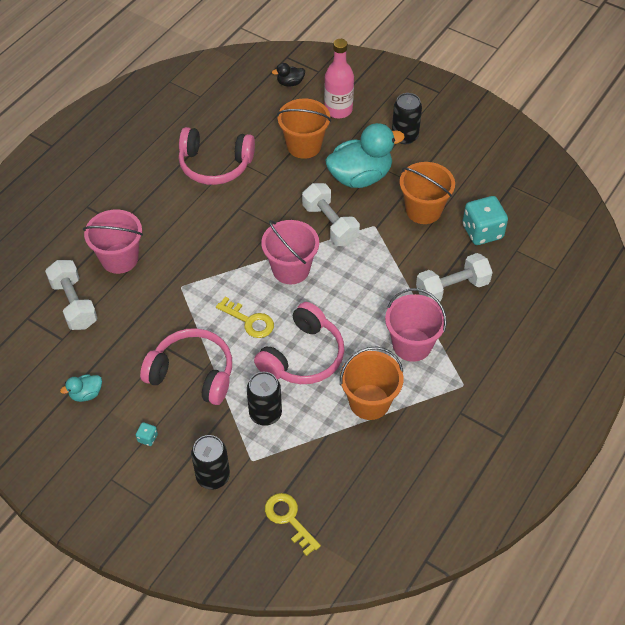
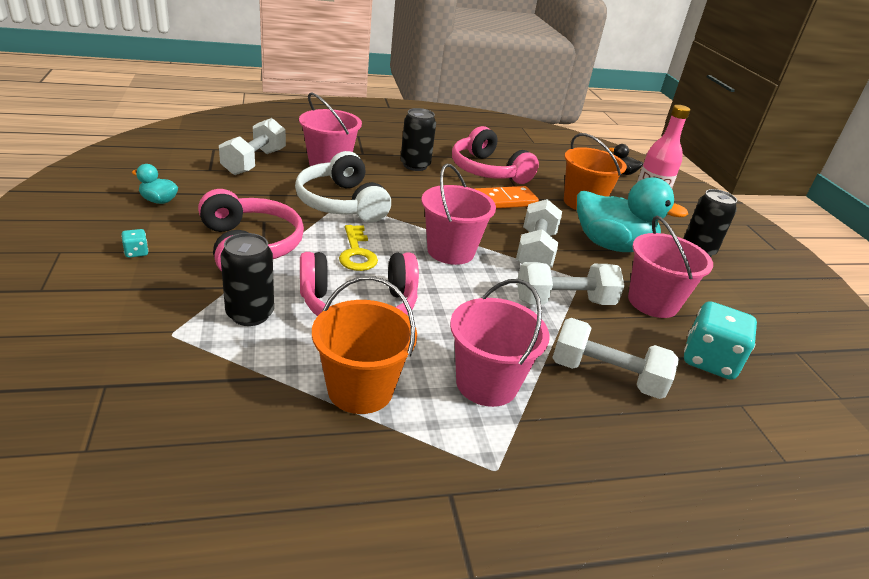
camera: 40 degrees right, 20 degrees down
black can [191,435,230,490] -> black can moved to [401,108,436,171]
yellow key [265,493,321,556] -> none
orange bucket [399,162,455,224] -> pink bucket [628,216,713,318]
none -> white headphones [295,151,391,222]
none -> orange domino [474,186,539,208]
none -> white dumbbell [517,262,625,305]

